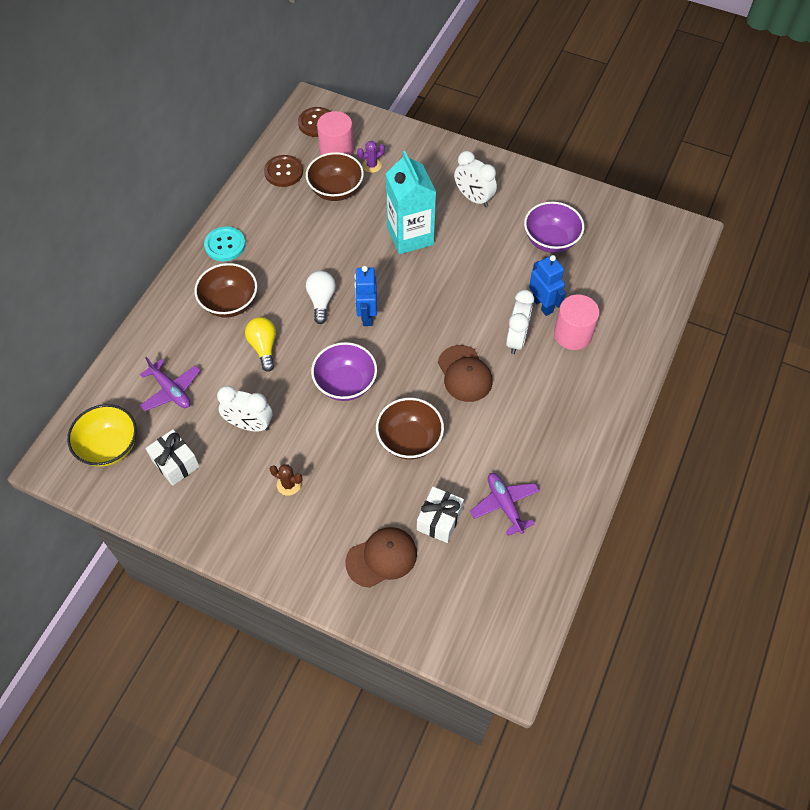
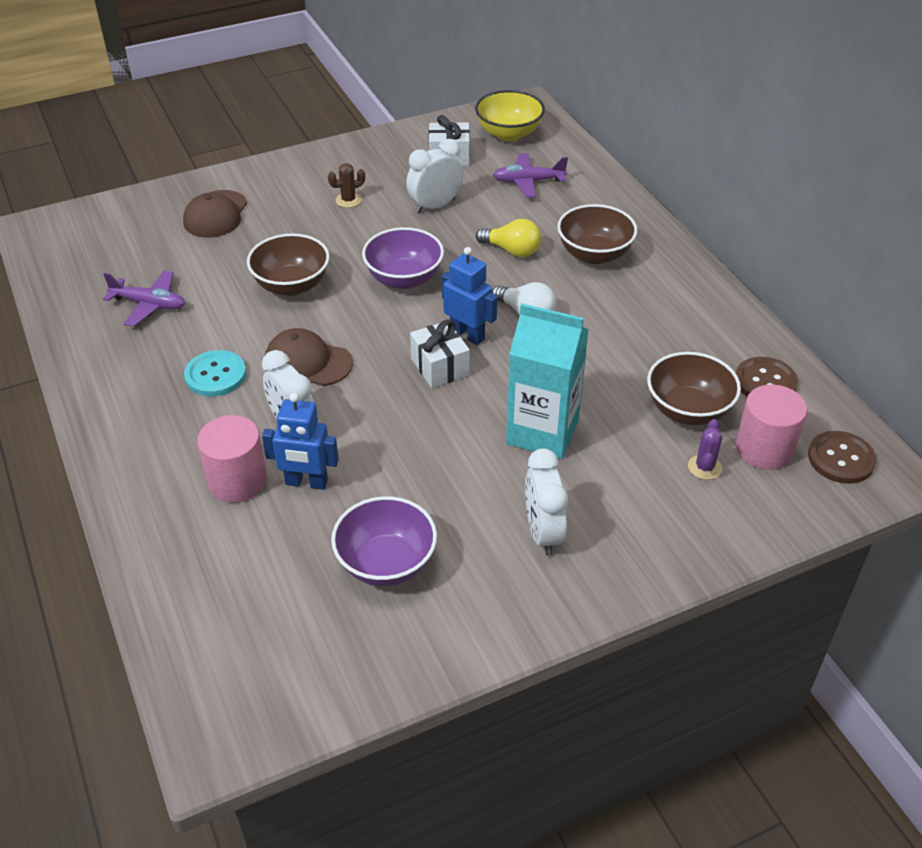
camera: 130 degrees right, 15 degrees down
turquoise button [204,227,246,261] -> turquoise button moved to [184,350,246,396]
white gift [417,487,464,543] -> white gift moved to [410,319,470,388]
white clock [454,151,497,207] -> white clock turned 90 degrees counterclockwise [525,448,568,556]

